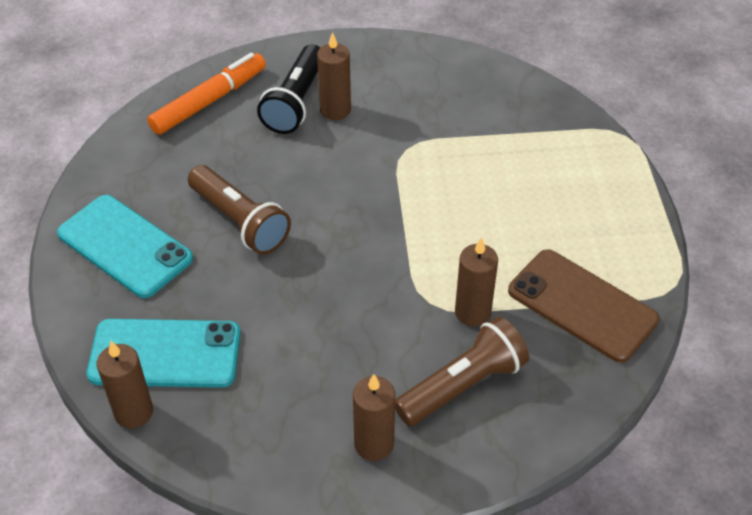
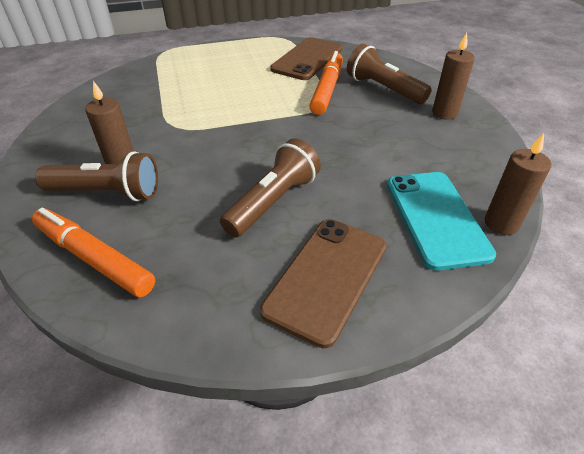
camera: 100 degrees left, 5 degrees down
turquoise phone [57,195,193,298] -> brown phone [260,219,387,348]
black flashlight [257,44,320,134] -> brown flashlight [35,151,158,201]
brown candle [455,237,498,327] -> orange marker [309,51,343,115]

